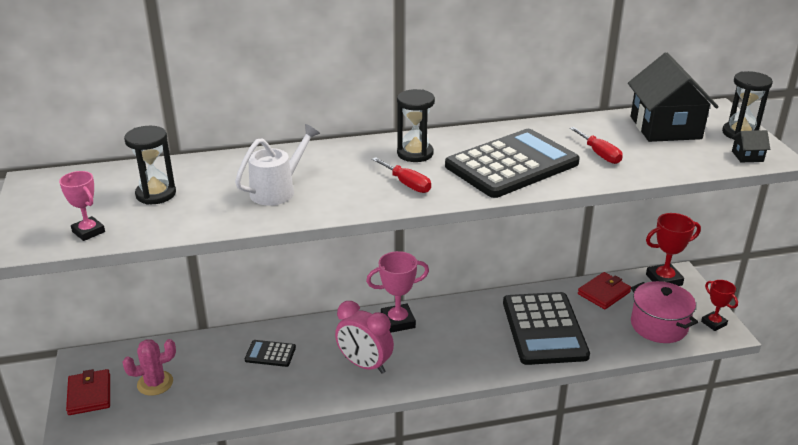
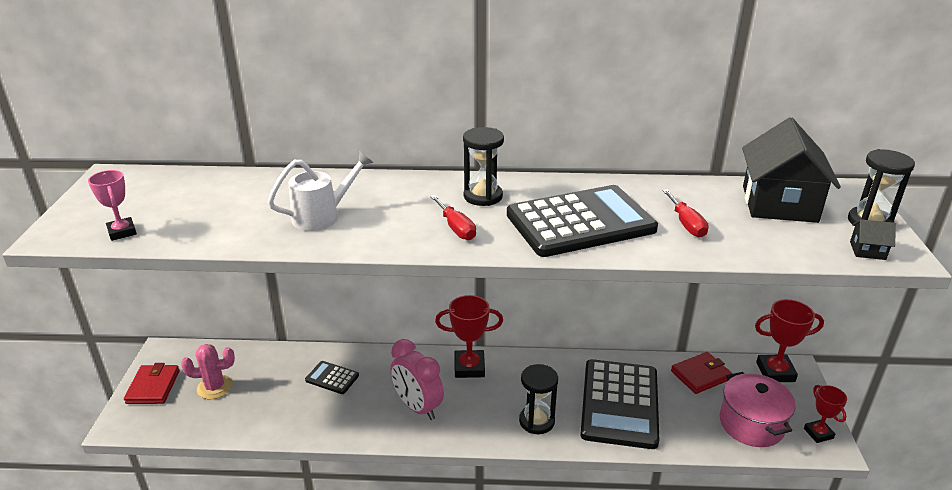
camera: 15 degrees right, 0 degrees up
black hourglass [124,126,176,205] -> black hourglass moved to [519,364,558,434]
pink trophy [366,251,429,333] -> red trophy [435,295,503,378]

